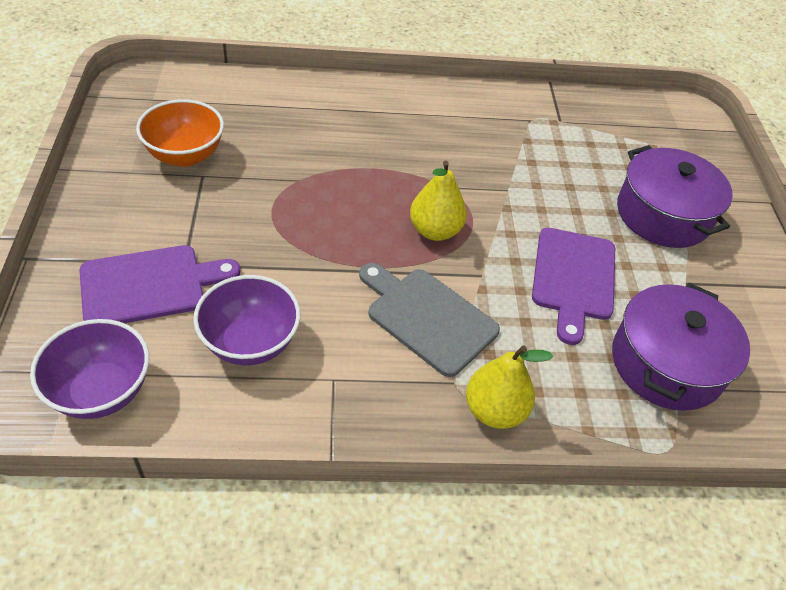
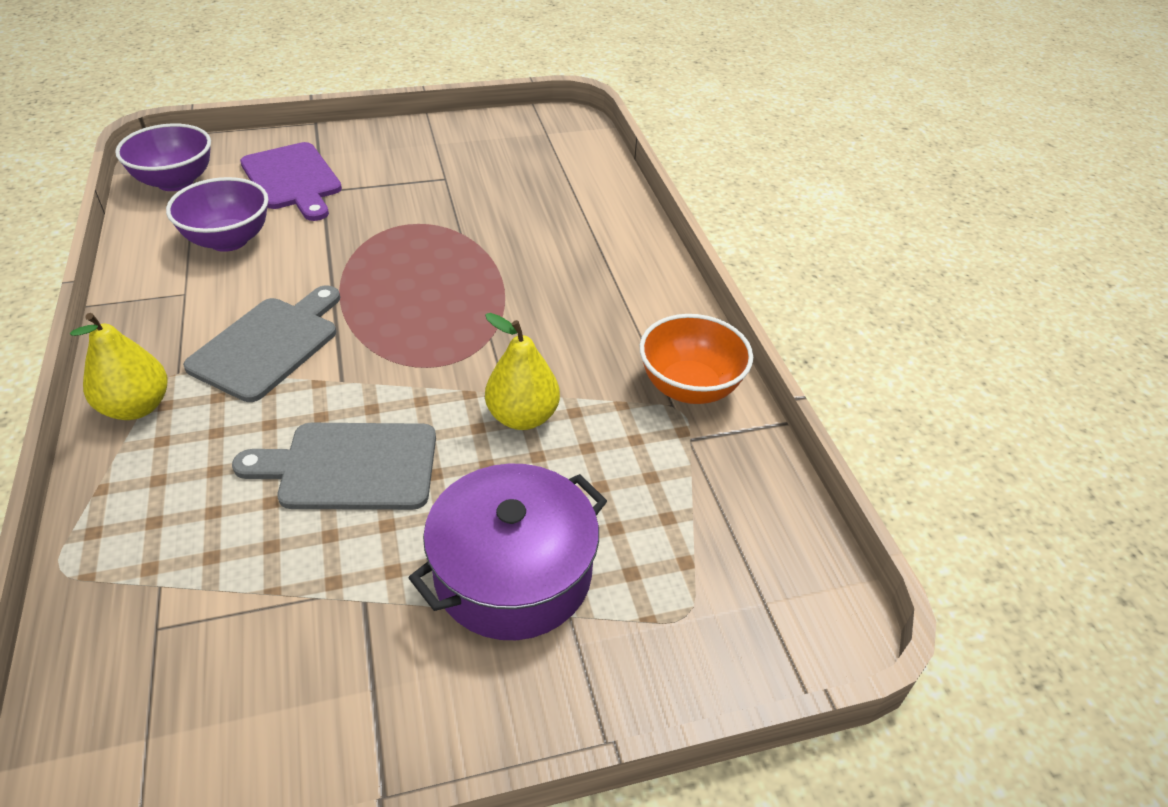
camera: 80 degrees right, 5 degrees down
orange bowl [136,99,224,167] -> orange bowl moved to [640,314,753,404]
yellow pear [410,160,467,241] -> yellow pear moved to [485,313,560,430]
purple cutting board [532,228,615,345] -> grey cutting board [232,423,436,510]
purple pot [612,283,750,411] -> none

